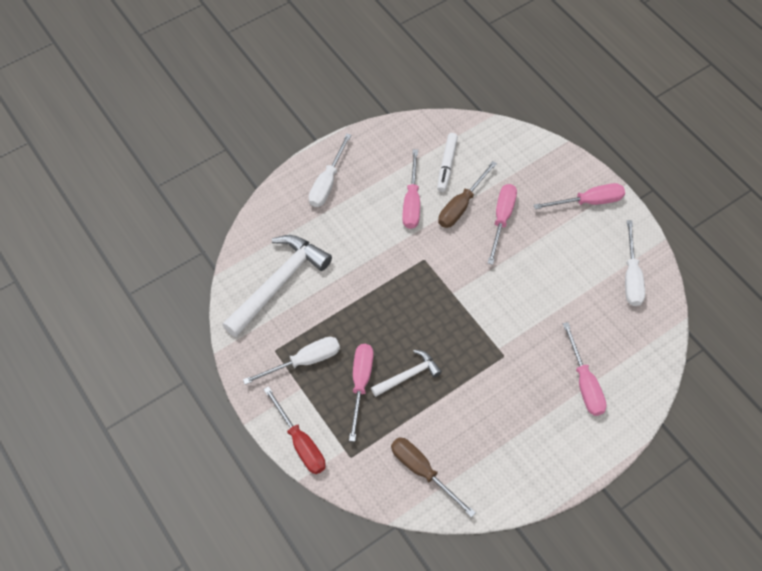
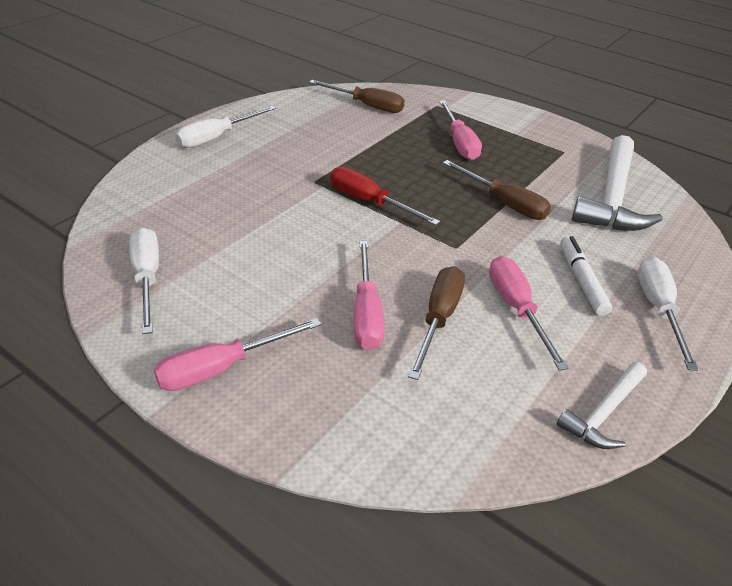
camera: 160 degrees right, 20 degrees down
white screwdriver [243,337,340,385] -> white screwdriver moved to [175,106,276,148]
red screwdriver [263,386,326,474] -> red screwdriver moved to [330,167,440,225]
white hammer [371,350,442,397] -> white hammer moved to [557,362,647,449]
white marker [437,133,458,192] -> white marker moved to [560,236,612,316]
pink screwdriver [563,322,607,416] -> none
none -> brown screwdriver [443,160,551,220]

